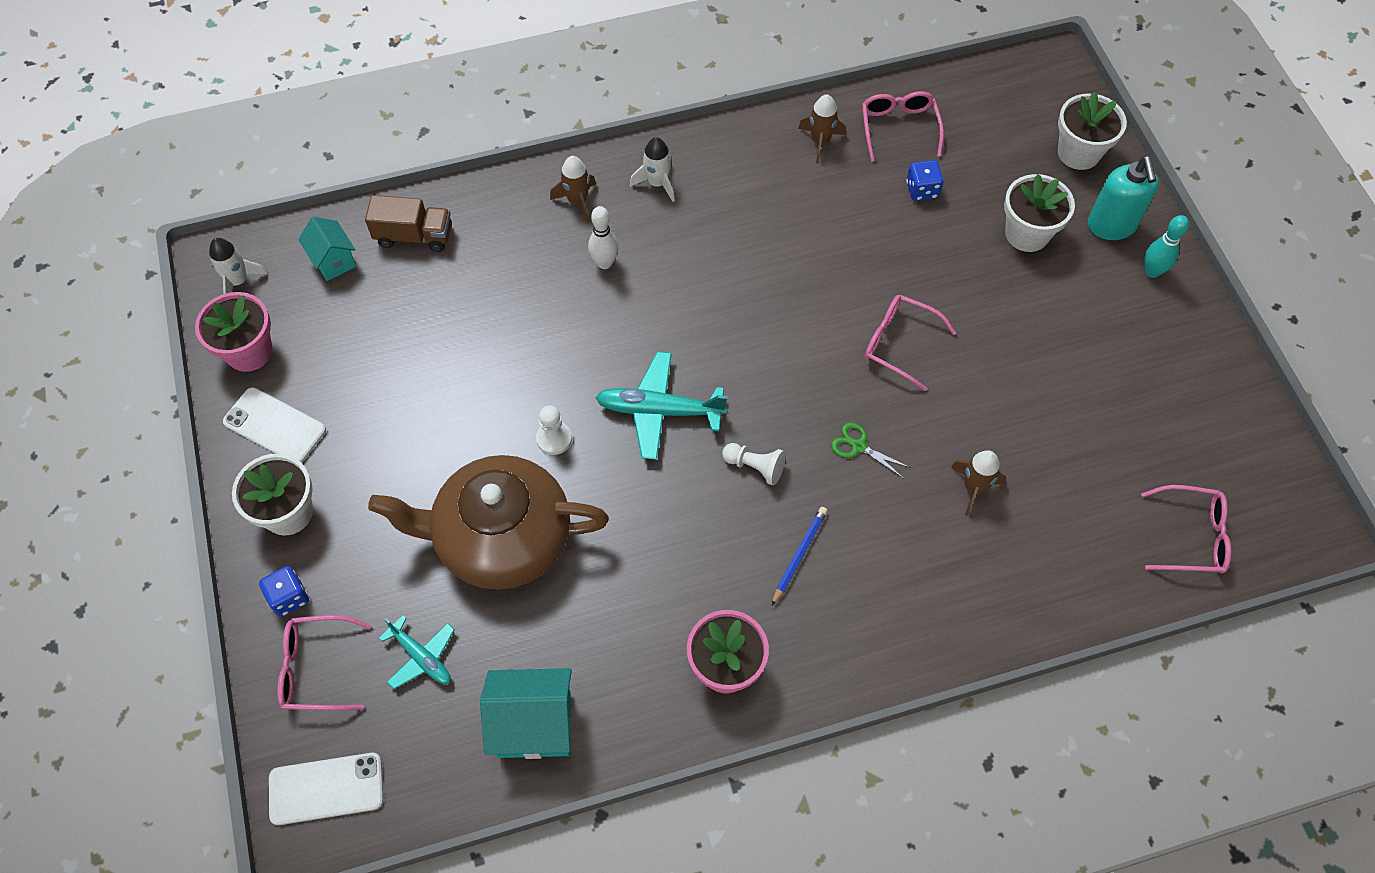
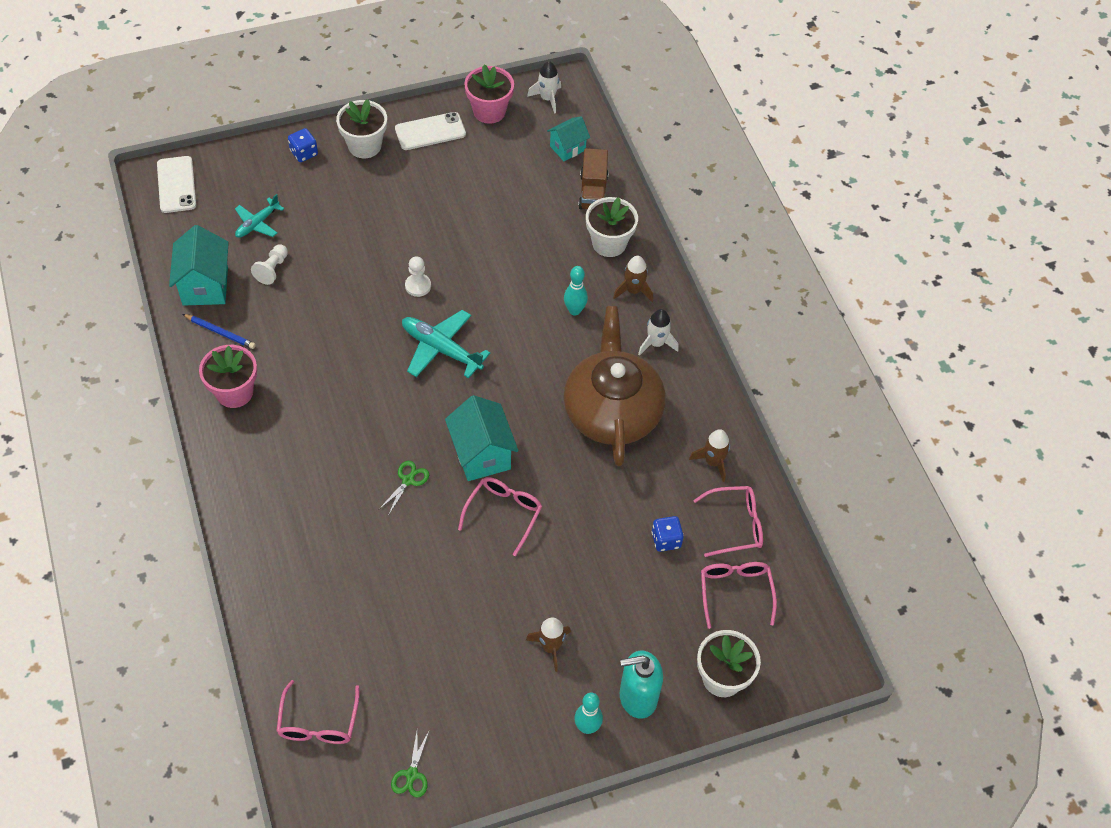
camera: 85 degrees right, 5 degrees down
white phone [223,387,326,463] -> white phone turned 45 degrees clockwise [395,112,466,150]
pink glasses [277,615,371,710] -> pink glasses moved to [701,562,777,629]
brown teapot [368,455,609,590] -> brown teapot moved to [564,306,666,466]
white bowling pin [588,206,619,269] -> turquoise bowling pin [564,266,588,316]
turquoise plane [595,352,727,460] -> turquoise plane turned 60 degrees counterclockwise [402,310,490,378]
white pawn [722,443,786,486] -> white pawn moved to [251,244,288,285]
blue pencil [772,507,828,606] -> blue pencil moved to [183,314,256,349]
brown rocket [951,450,1006,516] -> brown rocket moved to [526,618,571,672]
white flower pot [1004,174,1075,252] -> white flower pot moved to [586,197,638,257]
none -> green scissors [391,731,429,798]
none -> turquoise house [445,395,518,481]

